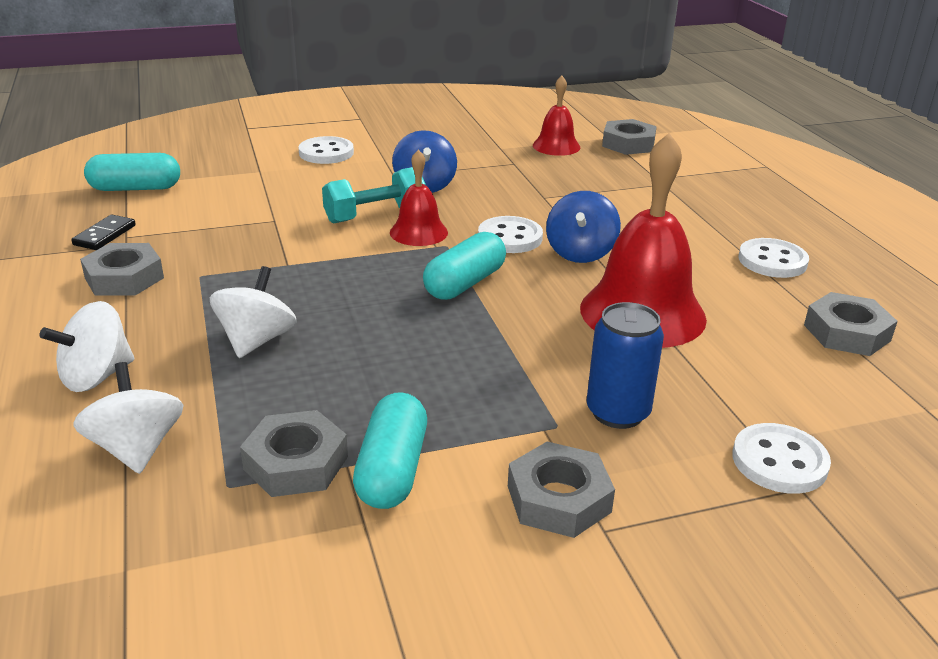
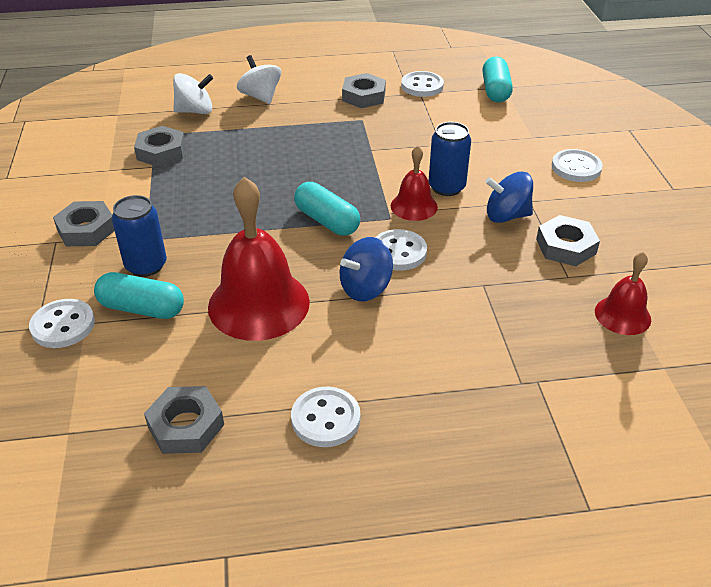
camera: 100 degrees right, 10 degrees up
black domino [71,215,136,250] -> white button [401,71,444,97]
white spinning top [210,266,297,358] -> none
turquoise dumbbell [322,167,426,223] -> blue can [429,122,471,196]
turquoise capsule [353,392,427,509] -> turquoise capsule moved to [94,272,184,319]
blue spinning top [546,191,621,263] -> blue spinning top turned 60 degrees counterclockwise [340,237,393,301]
grey nut [602,119,657,155] -> grey nut moved to [536,215,600,266]

